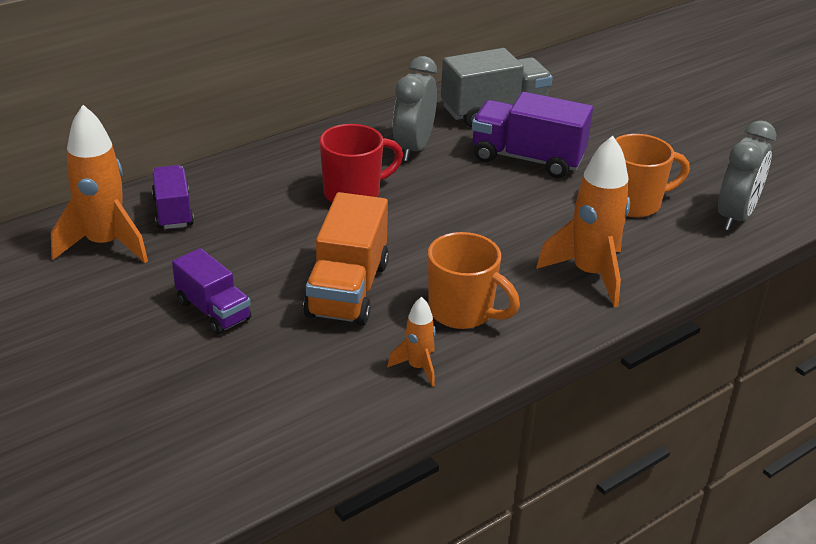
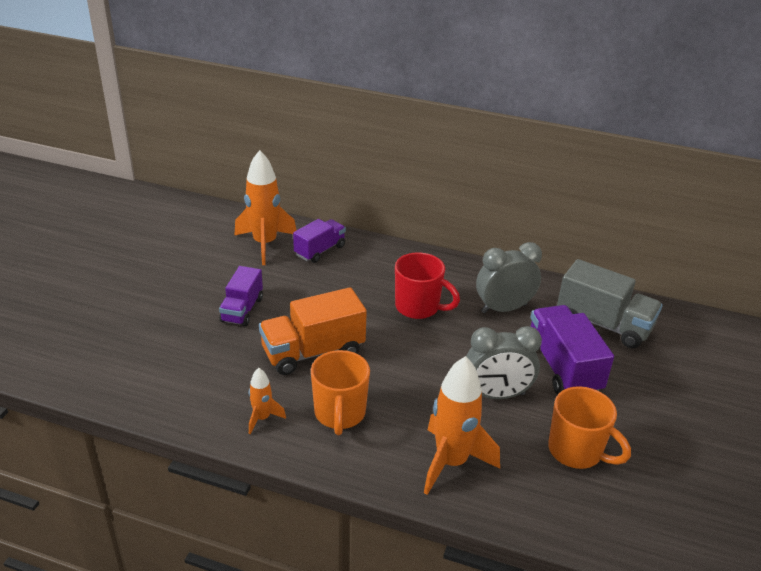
camera: 55 degrees right, 0 degrees up
grey clock [718,120,776,231] -> grey clock moved to [466,326,542,399]

